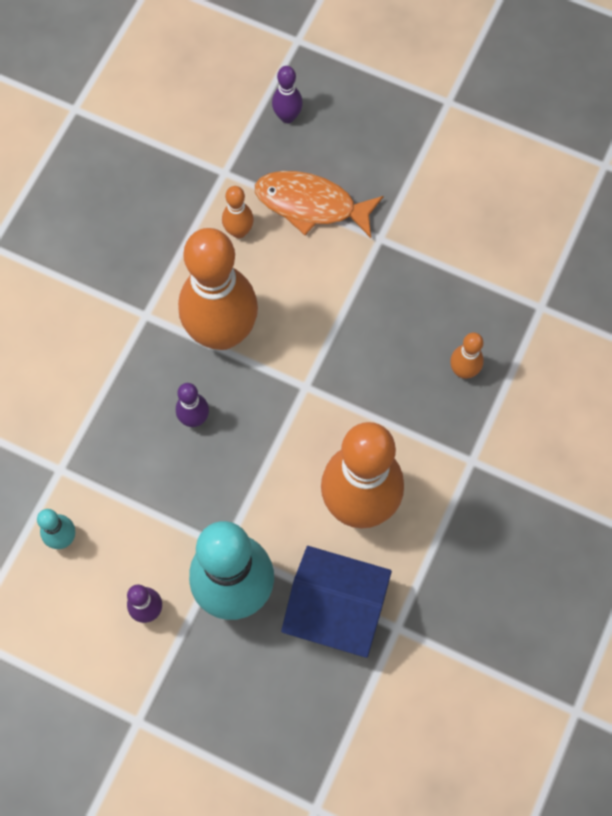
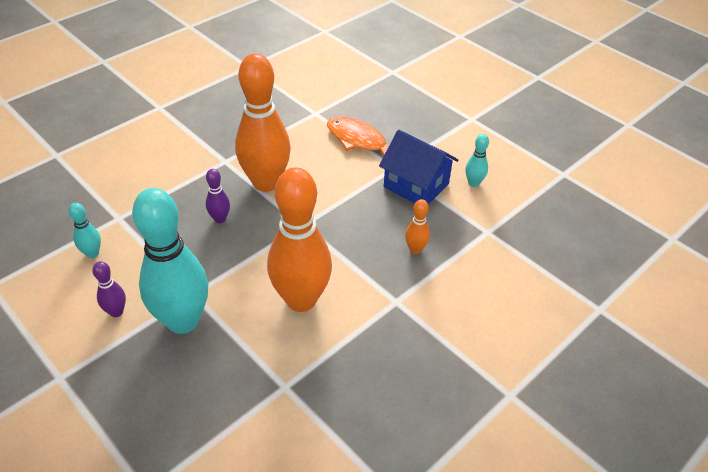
camera: 20 degrees right, 25 degrees down
orange bowling pin [222,186,254,238] -> none
purple bowling pin [272,66,303,123] -> none
blue house [281,546,392,658] -> blue house moved to [379,130,458,204]
none -> turquoise bowling pin [465,134,489,187]

